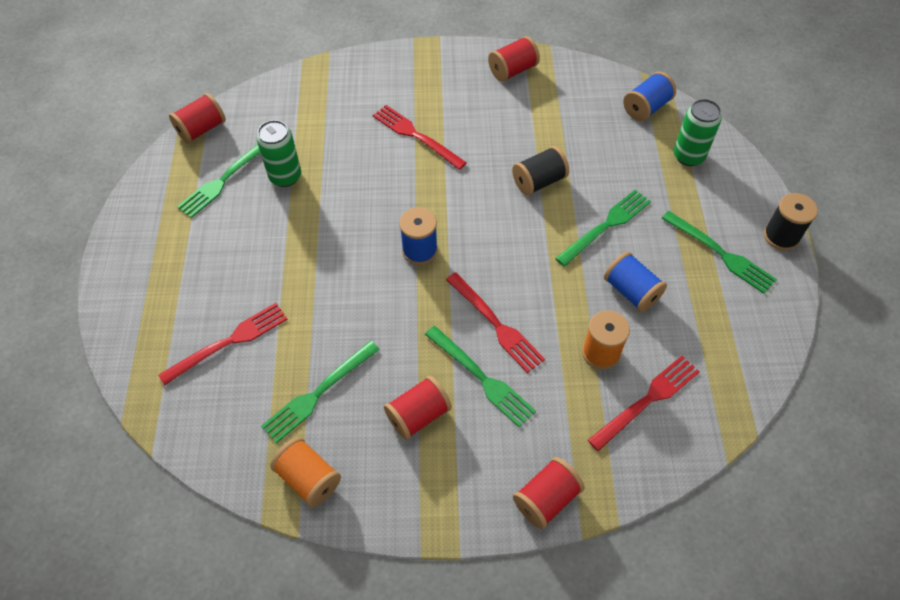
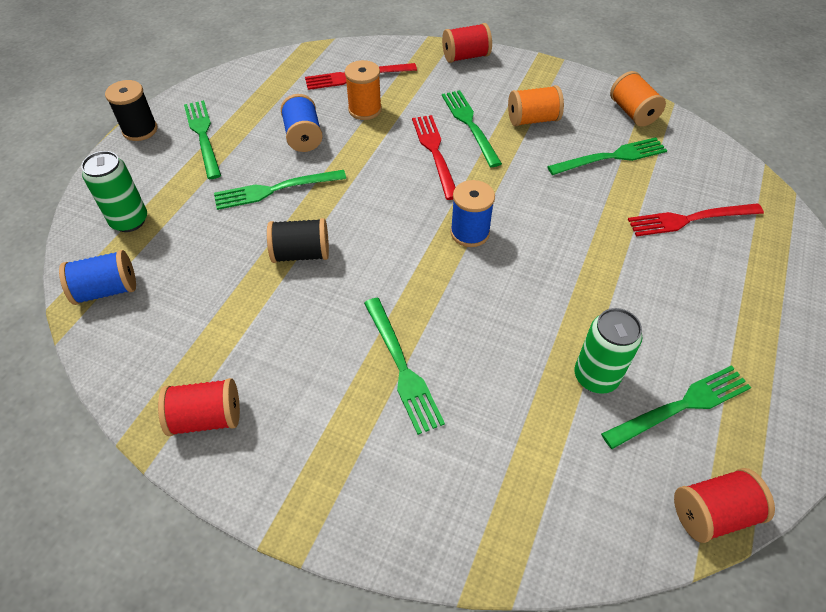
camera: 155 degrees left, 5 degrees down
red fork [373,105,467,170] -> green fork [364,298,445,435]
red spool [384,376,452,440] -> orange spool [508,85,564,127]

